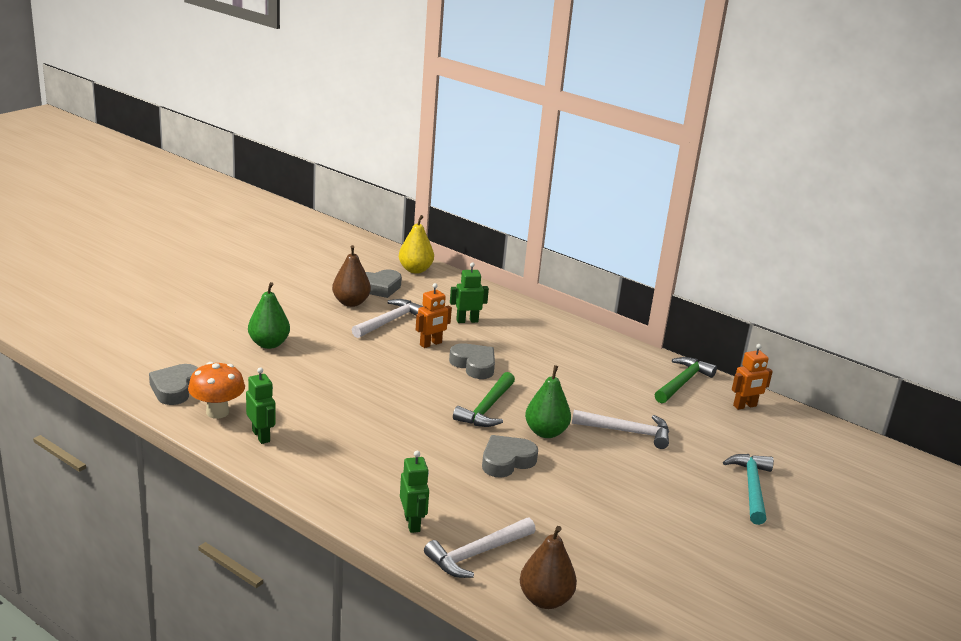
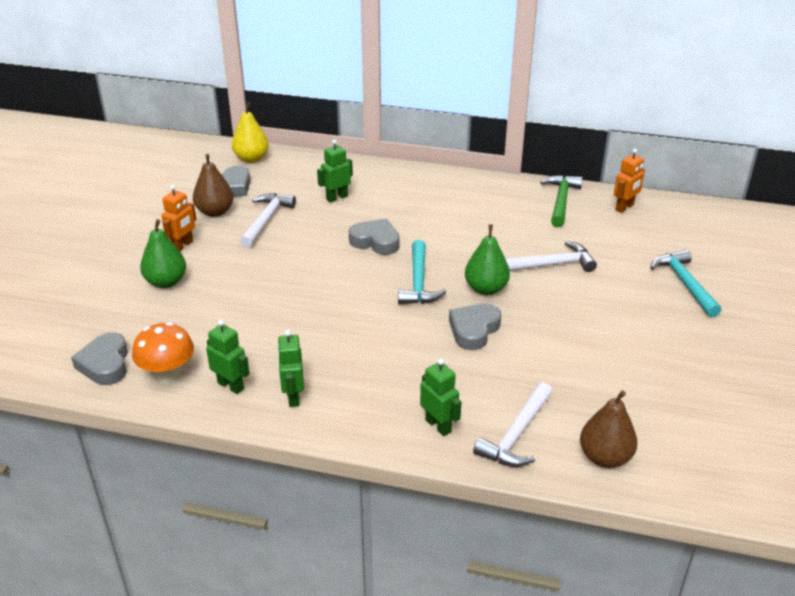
camera: 20 degrees left, 10 degrees up
orange robot [416,283,452,348] -> orange robot moved to [161,185,196,251]
green hammer [453,372,515,427] -> turquoise hammer [398,240,446,304]
none -> green robot [277,330,304,407]

